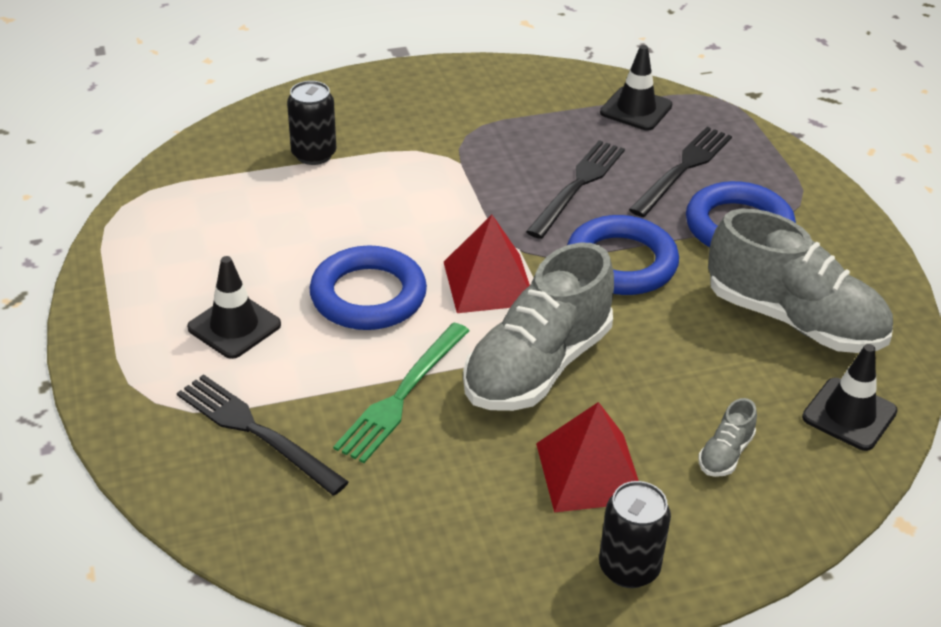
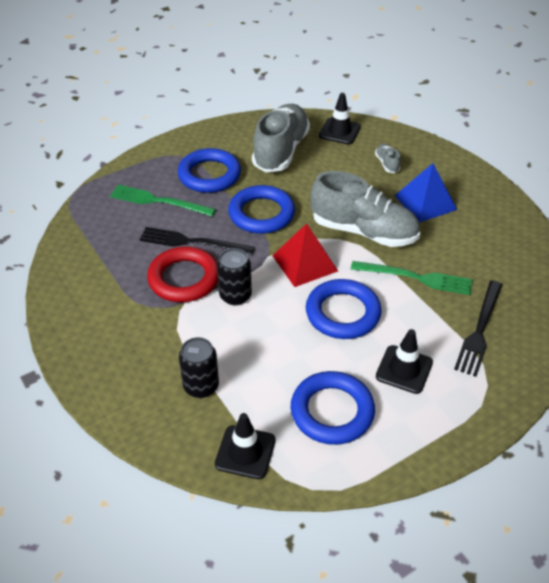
camera: 105 degrees left, 5 degrees up
red pyramid [536,402,639,512] -> blue pyramid [395,163,457,223]
black can [599,481,671,588] -> black can moved to [217,248,252,305]
black traffic cone [600,45,672,131] -> black traffic cone moved to [215,413,276,479]
black fork [629,127,732,217] -> green fork [110,185,216,216]
grey shoe [698,398,757,477] -> grey shoe turned 120 degrees counterclockwise [375,144,401,173]
none -> red ring [147,247,218,302]
none -> blue ring [291,371,375,445]

